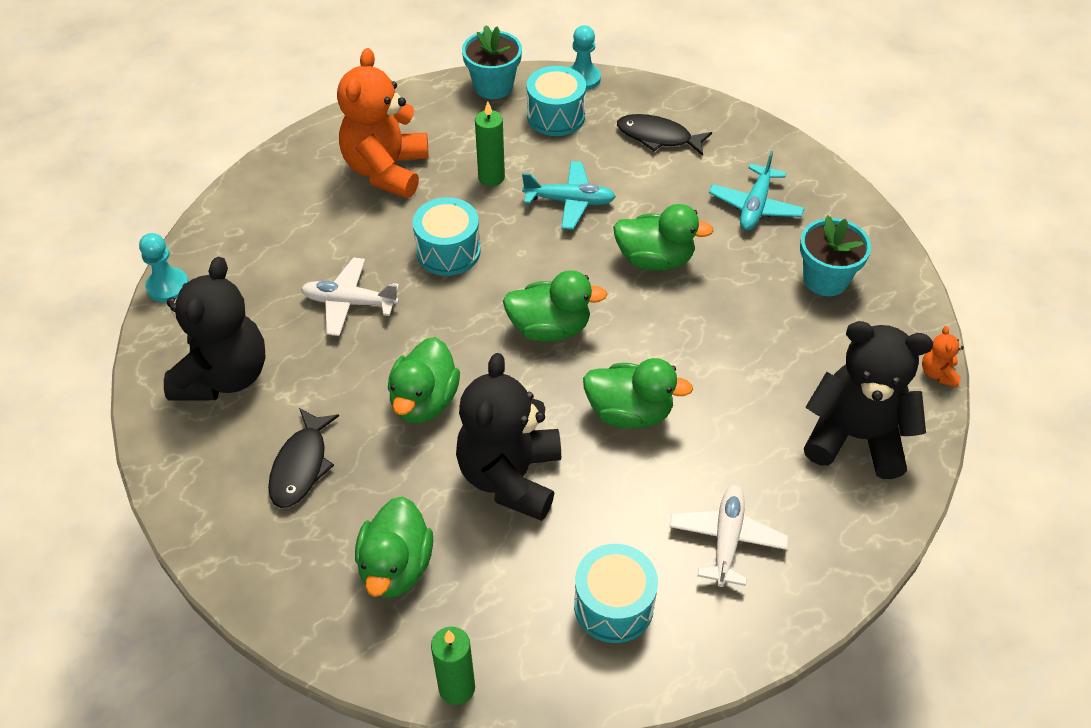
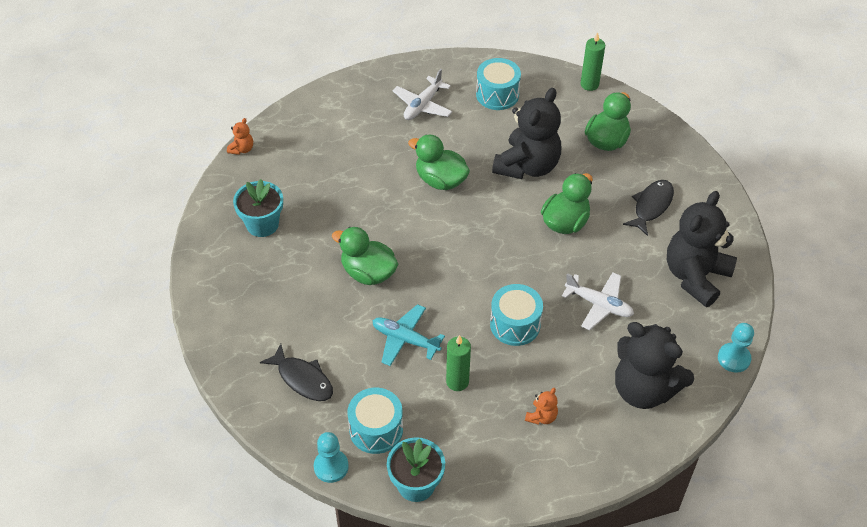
camera: 160 degrees left, 0 degrees up
orange teddy bear [337,48,429,198] -> orange teddy bear [525,388,558,425], size x0.41
green duck [503,270,607,342] -> none
turquoise plane [709,151,804,230] -> none
black teddy bear [804,321,933,479] -> black teddy bear moved to [615,322,694,409]

